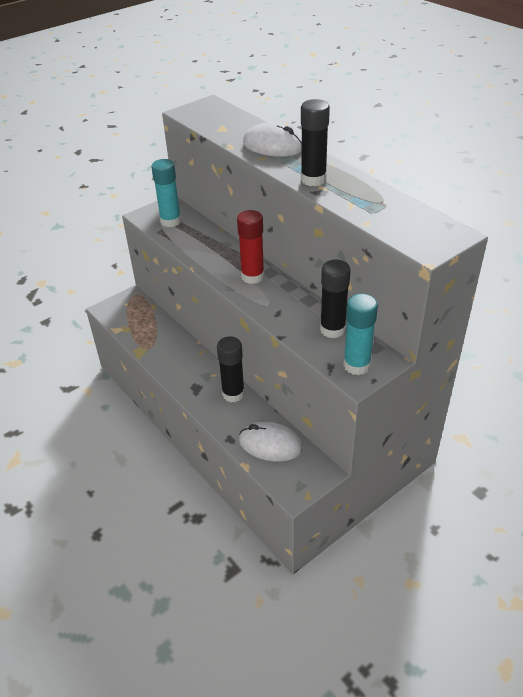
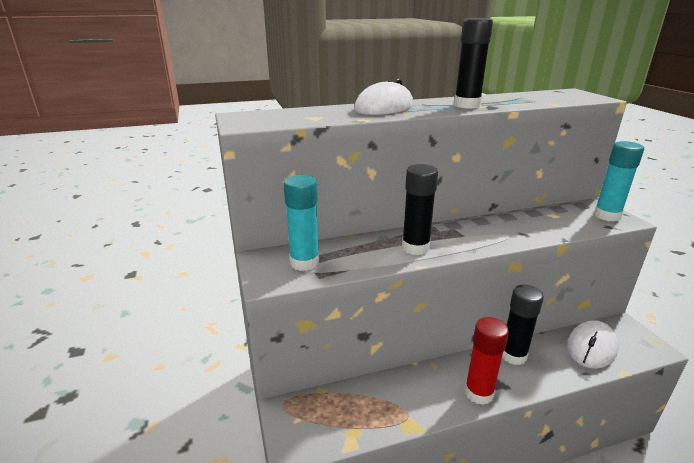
camera: 70 degrees left, 15 degrees down
red glue stick [237,210,265,284] -> red glue stick moved to [465,317,509,405]
black glue stick [320,260,351,338] -> black glue stick moved to [402,164,438,255]

